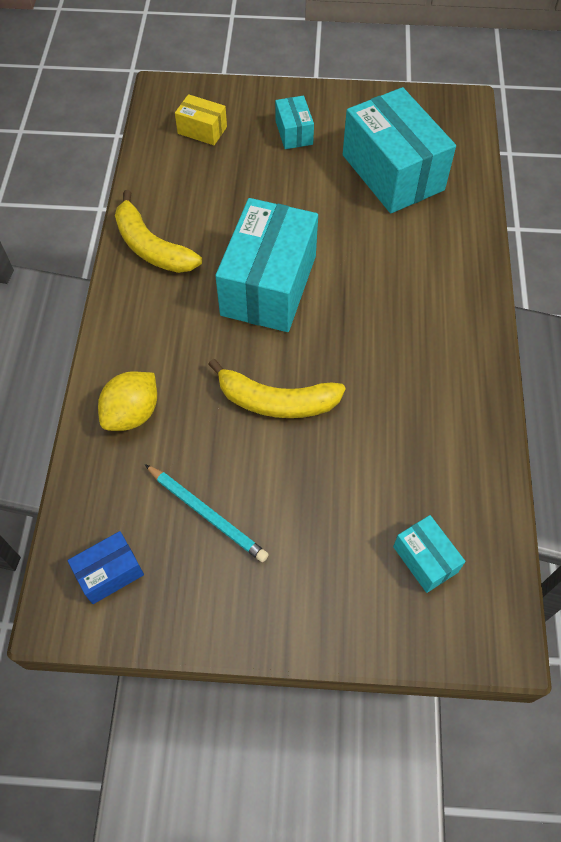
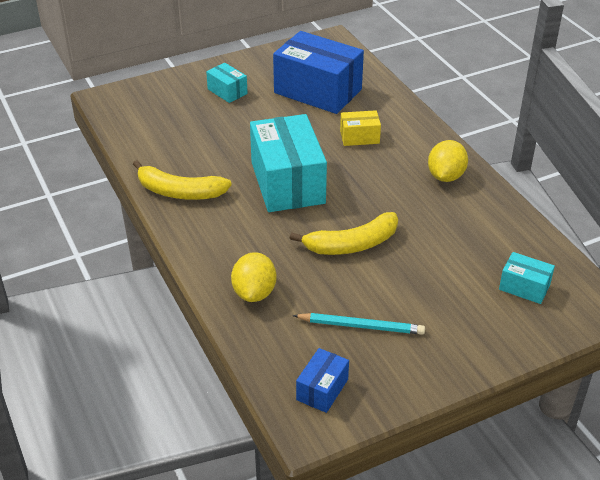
camera: 30 degrees left, 20 degrees down
yellow box [175,94,227,145] -> yellow box moved to [340,110,381,146]
turquoise box [343,87,456,213] -> blue box [273,31,364,114]
none -> yellow lemon [428,140,468,182]

